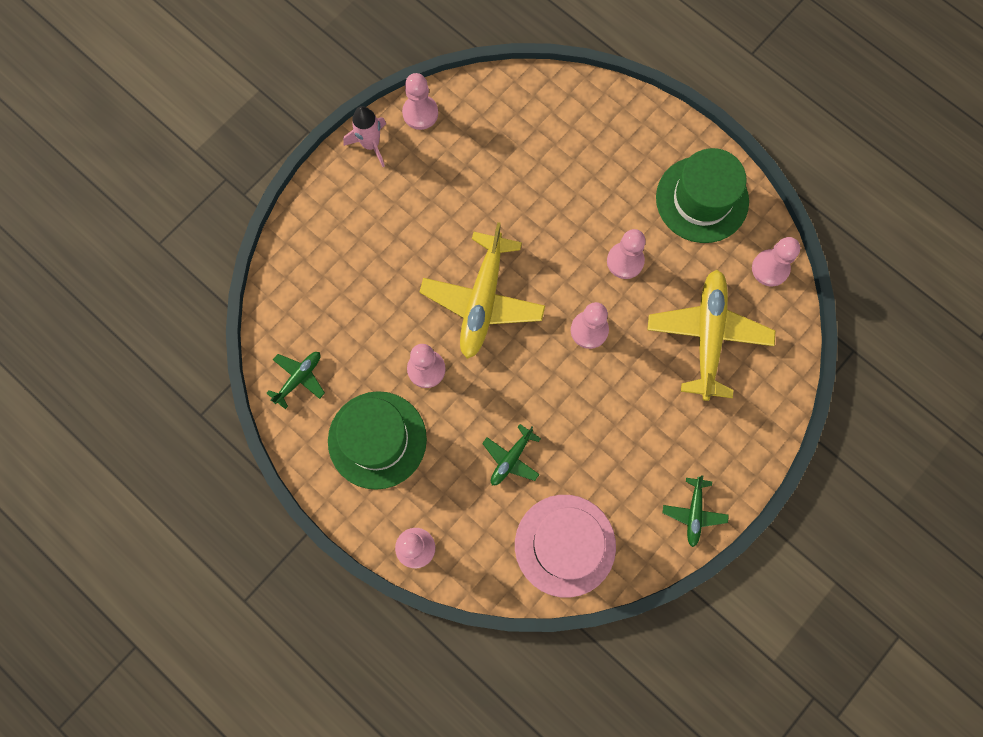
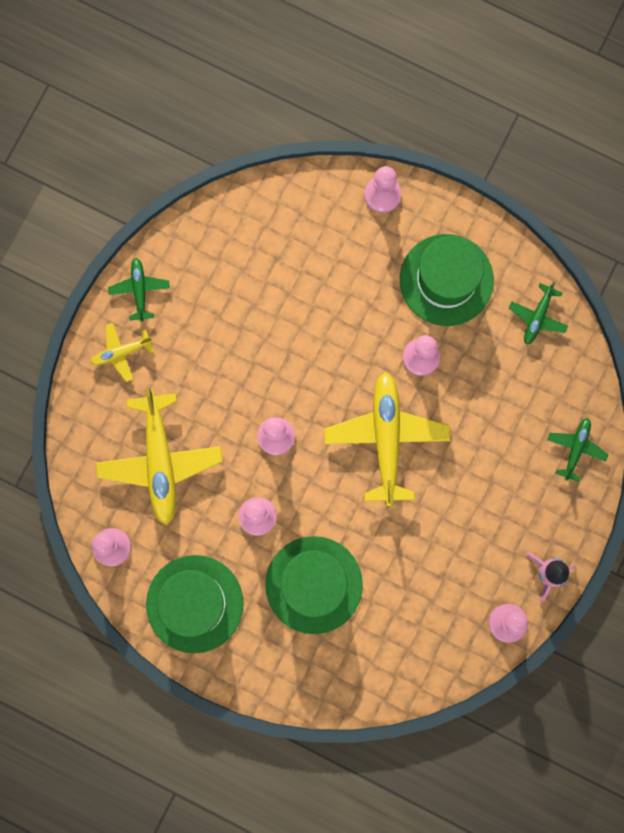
camera: 165 degrees right, 5 degrees up
green plane [482,424,541,485] -> green plane moved to [547,418,609,482]
pink hat [515,495,616,598] -> none
none -> yellow plane [90,323,154,382]
none -> green hat [265,536,363,634]

